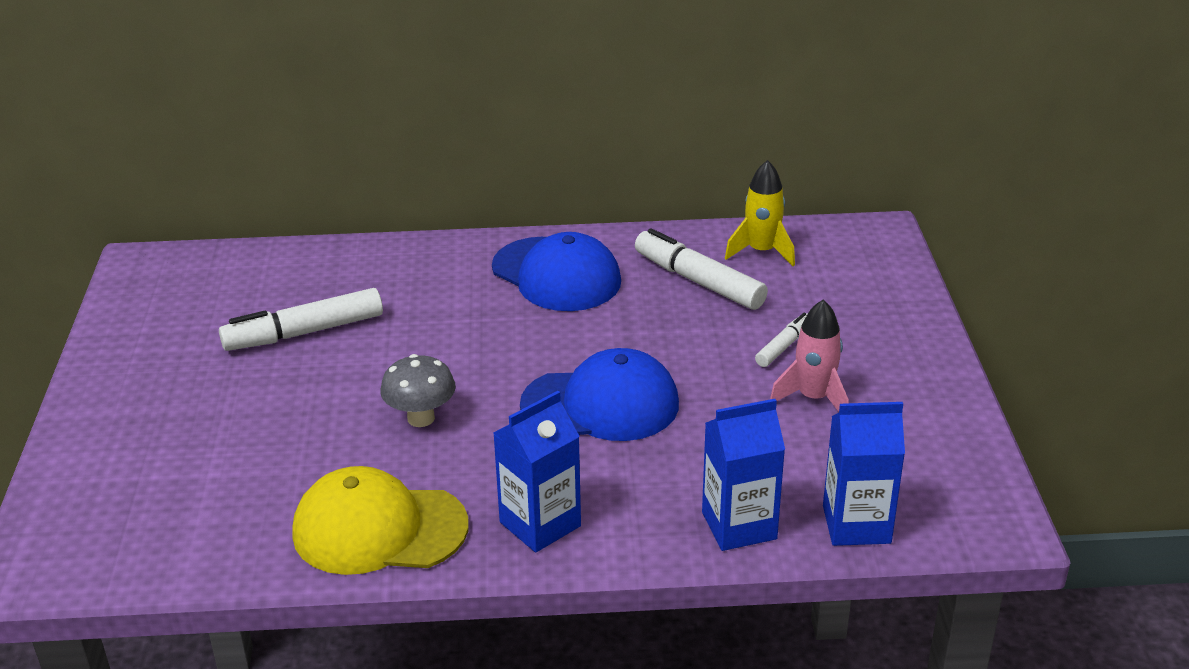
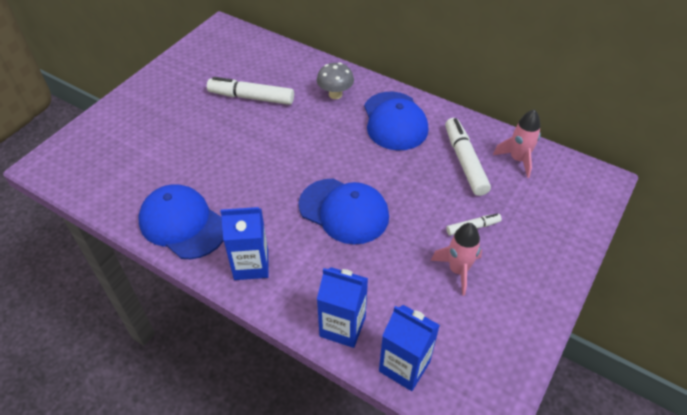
camera: 35 degrees right, 15 degrees up
yellow cap [292,466,469,575] -> blue cap [139,184,224,259]
grey mushroom [380,354,456,427] -> grey mushroom moved to [317,62,354,99]
yellow rocket [725,160,795,266] -> pink rocket [493,109,541,178]

